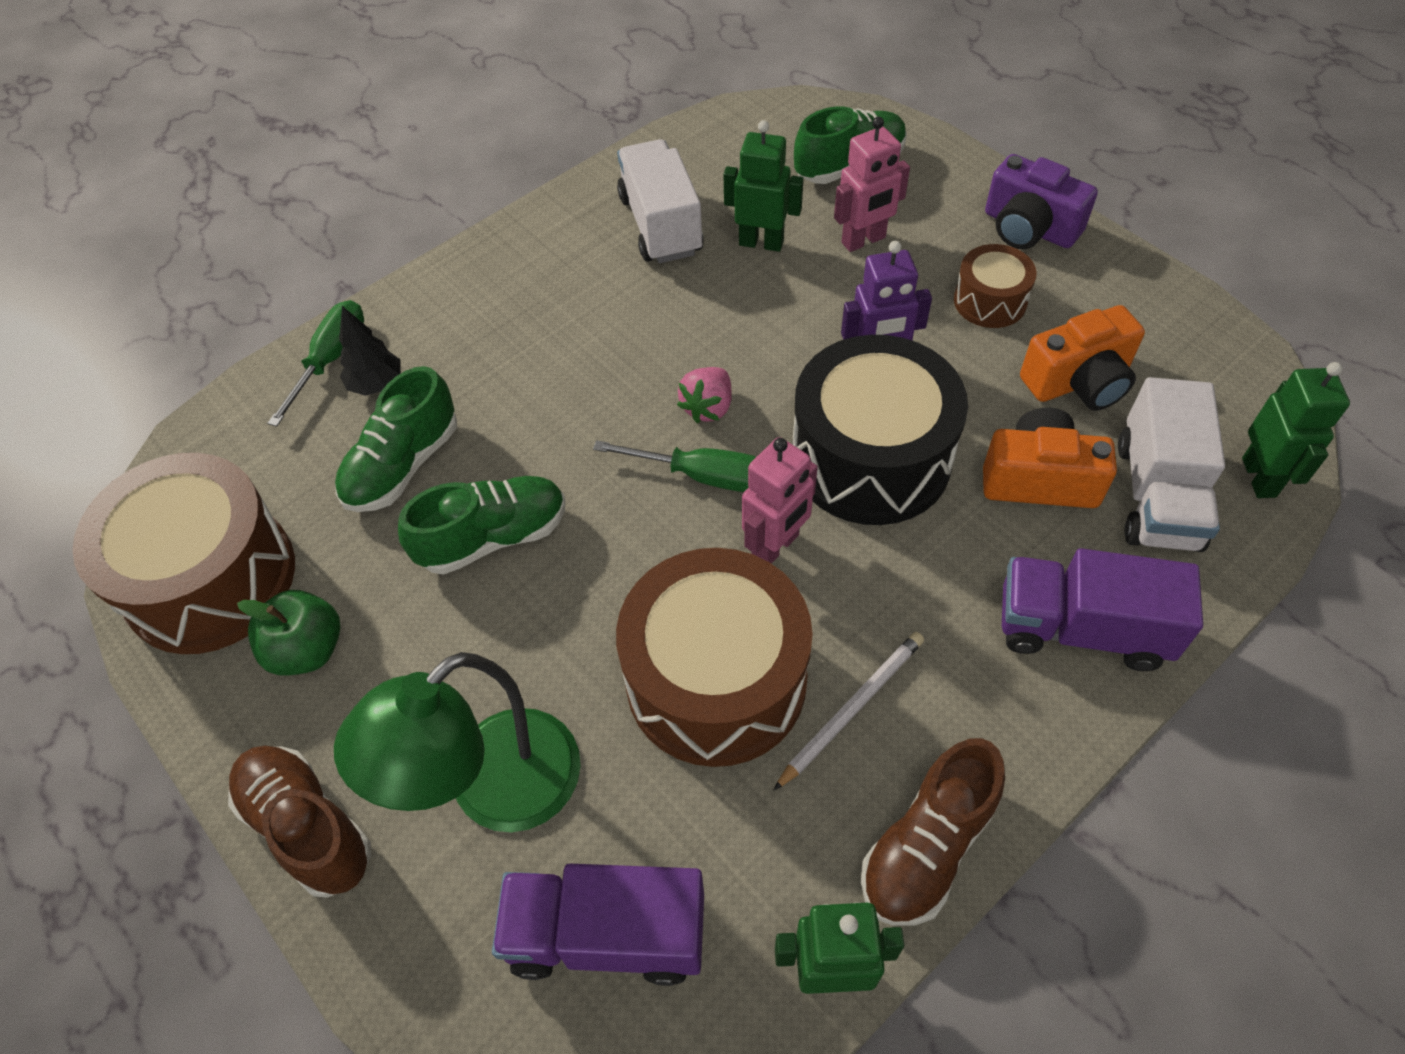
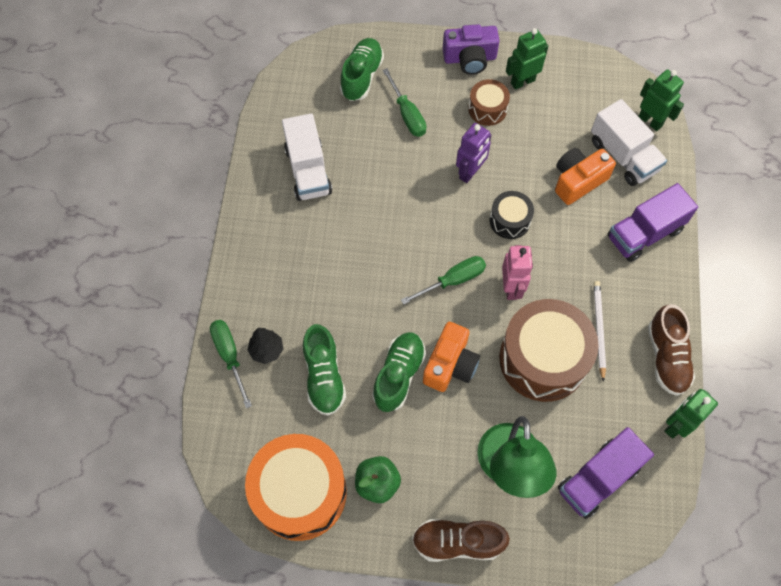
camera: 45 degrees left, 10 degrees up
brown drum [72,453,295,654] -> orange drum [245,434,347,541]
white truck [617,139,704,263] -> white truck turned 135 degrees counterclockwise [282,113,332,201]
pink strawberry [677,367,732,423] -> none
green robot [724,120,804,252] -> green robot moved to [506,28,548,90]
black drum [792,335,968,525] -> black drum [489,191,534,239], size x0.50
pink robot [834,117,910,252] -> green screwdriver [382,68,426,137]
orange camera [1020,305,1145,411] -> orange camera moved to [423,322,480,392]

